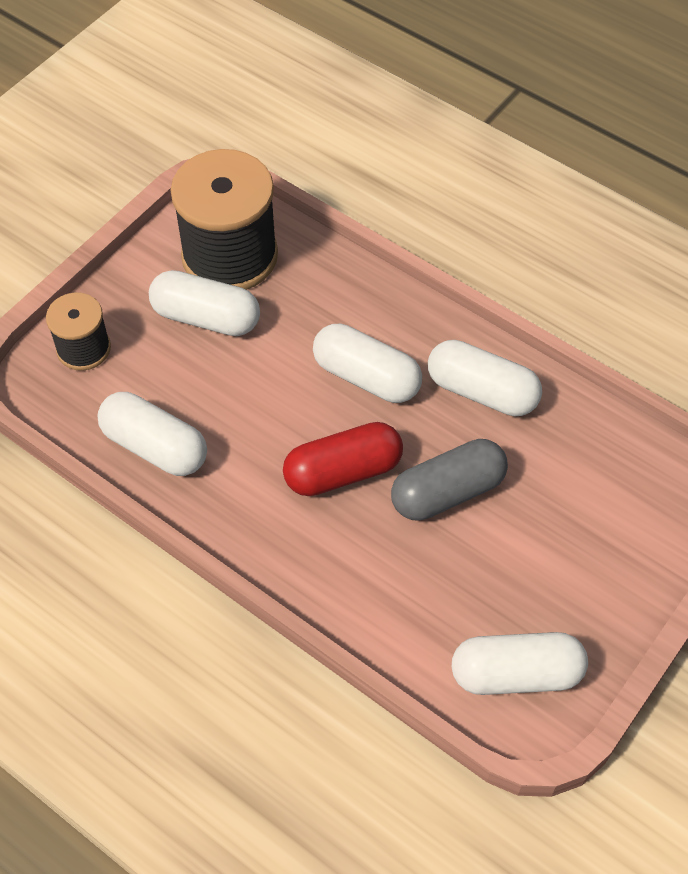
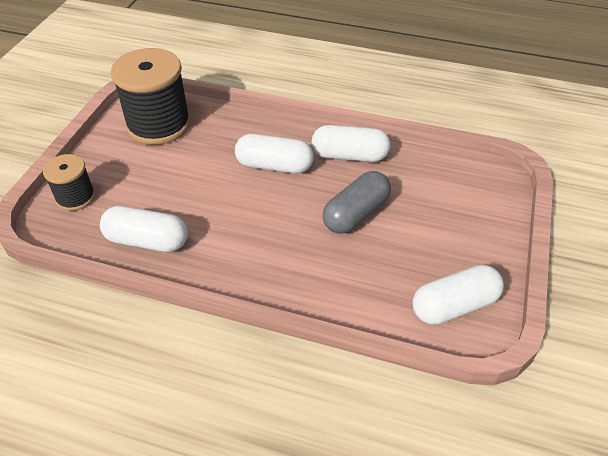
camera: 20 degrees left, 10 degrees down
white capsule [149,270,260,336] -> none
red capsule [283,422,403,496] -> none

